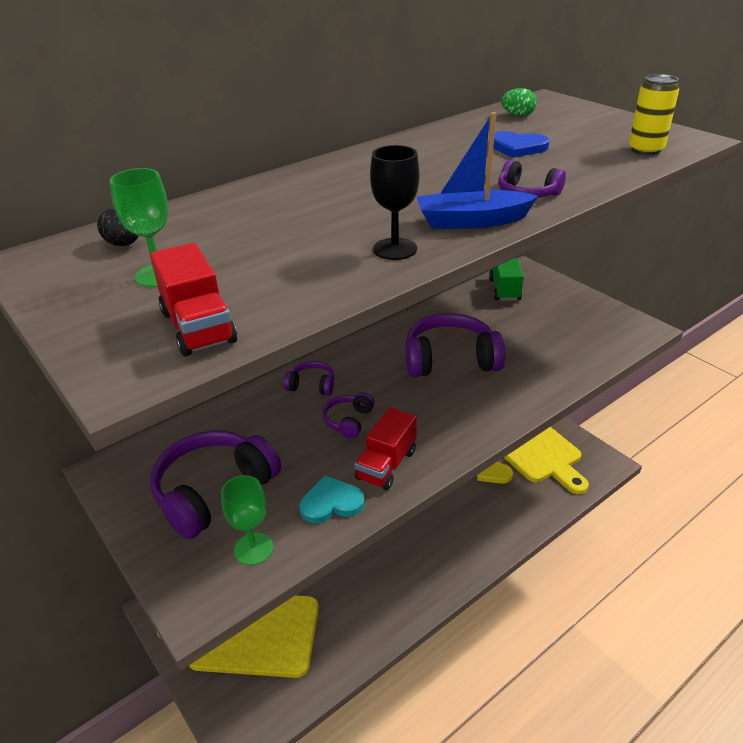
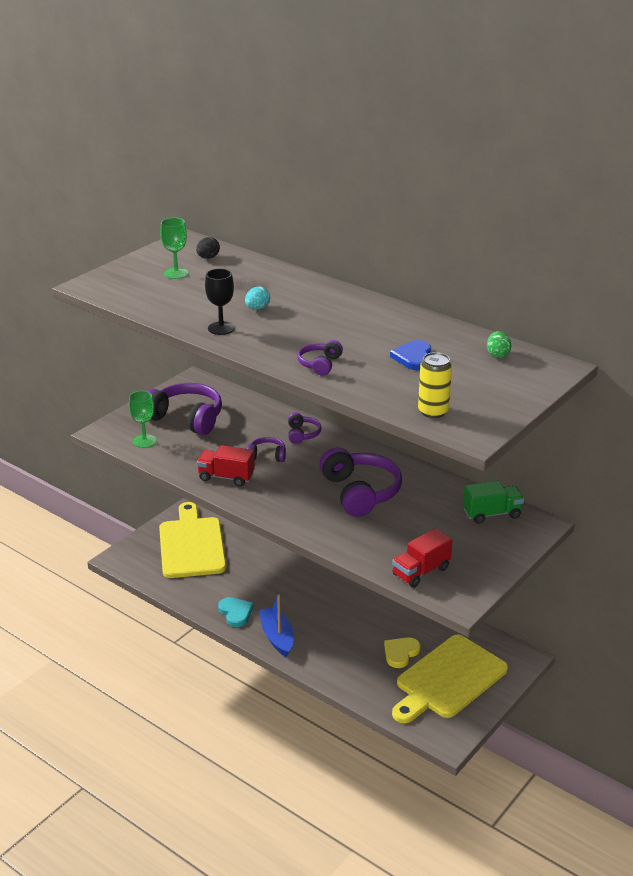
camera: 75 degrees right, 5 degrees down
red truck [150,243,237,356] -> red truck moved to [392,528,453,588]
turquoise heart [300,476,365,524] -> turquoise heart moved to [218,597,254,627]
blue boat [417,112,538,229] -> blue boat moved to [259,595,294,657]
none -> turquoise egg [245,286,270,310]

